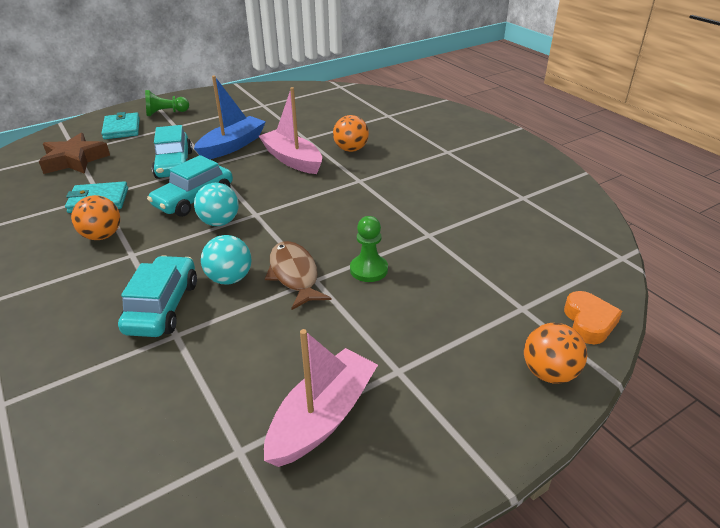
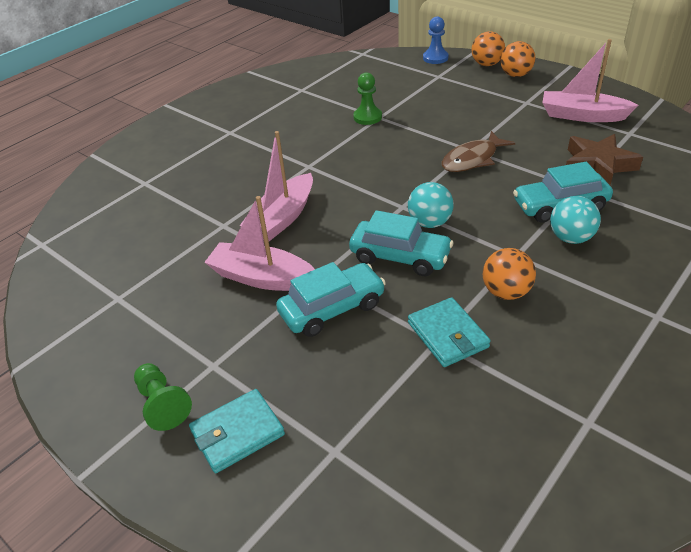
camera: 105 degrees left, 5 degrees up
brown star [39,133,110,174] -> brown star moved to [566,134,643,185]
blue boat [194,75,266,159] -> pink boat [204,196,315,291]
turquoise ball [201,235,252,285] -> turquoise ball moved to [550,196,601,244]
orange ball [333,115,369,152] -> orange ball moved to [500,41,536,77]
green pawn [350,216,388,282] -> green pawn moved to [353,72,382,125]
orange heart [564,291,622,344] -> blue pawn [423,16,449,64]

